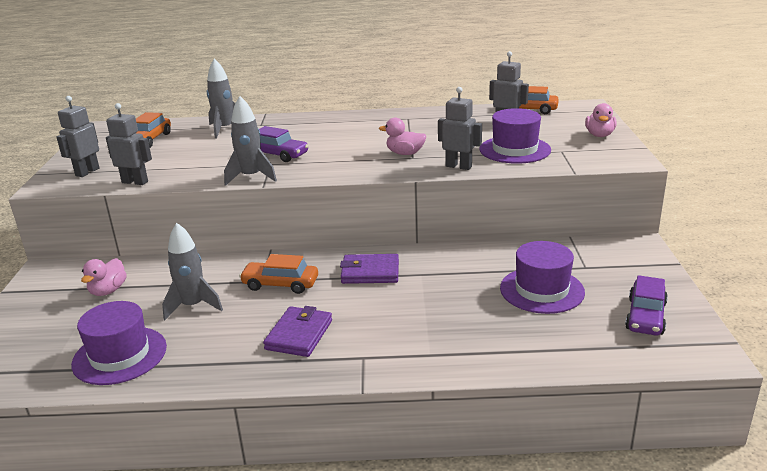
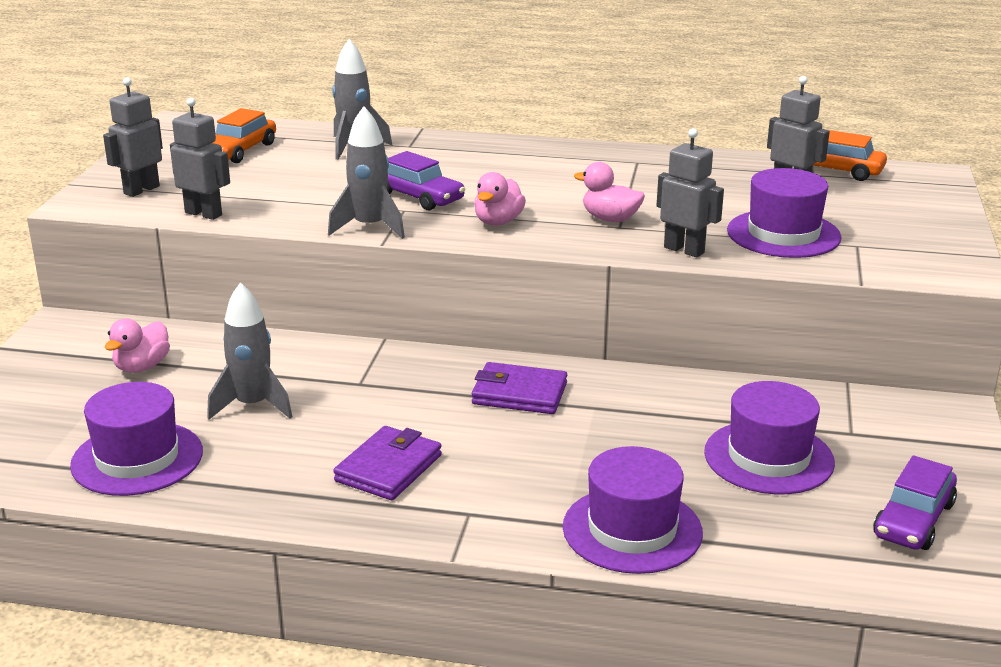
camera: 10 degrees right, 0 degrees up
orange car [239,254,318,294] -> none
pink duck [585,103,616,137] -> pink duck moved to [474,172,526,226]
none -> purple hat [563,446,703,574]

